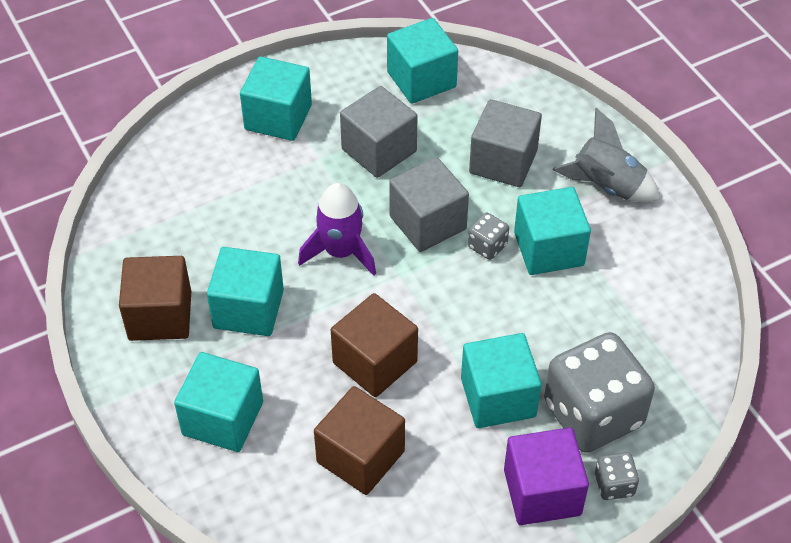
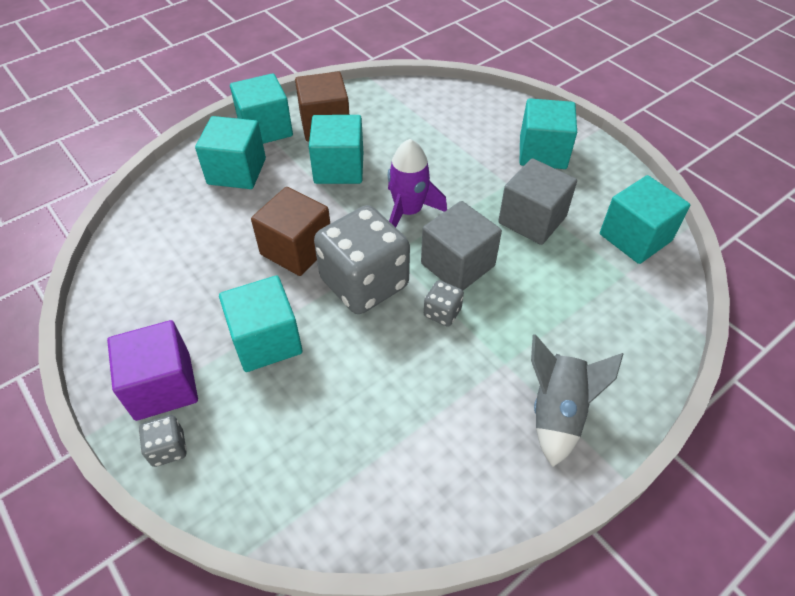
camera: 80 degrees right, 0 degrees up
brown cube [314,386,405,495] -> none
grey cube [469,99,542,187] -> none
turquoise cube [514,187,591,275] -> turquoise cube moved to [230,73,293,144]
grey dice [544,332,655,453] -> grey dice moved to [314,205,410,314]

